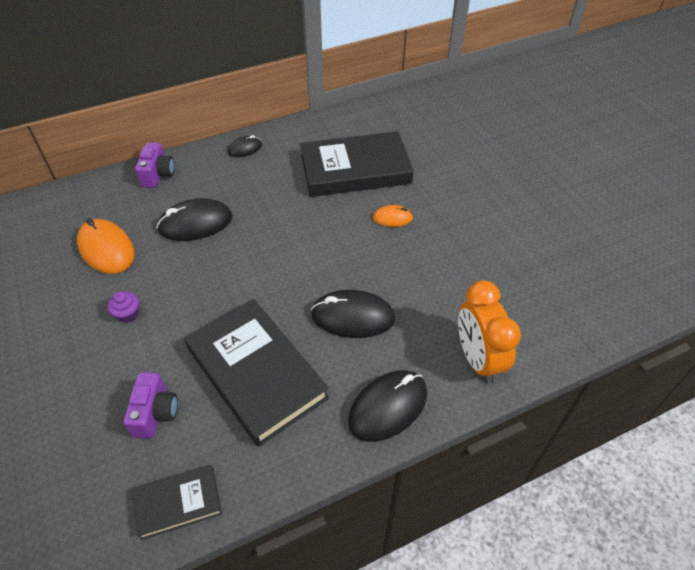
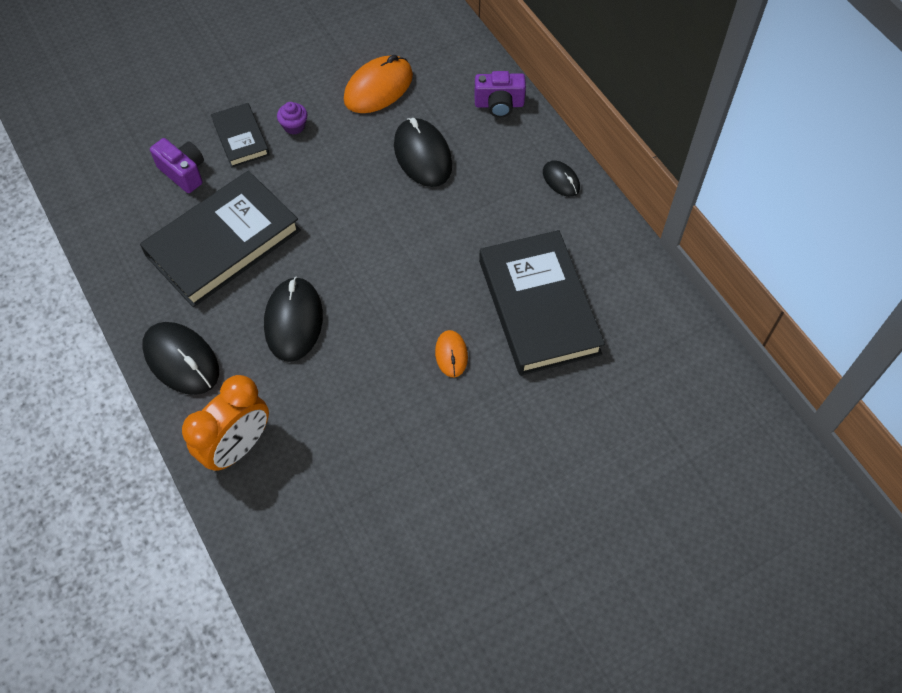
camera: 85 degrees right, 10 degrees up
purple camera [123,372,178,439] -> purple camera turned 135 degrees counterclockwise [150,138,204,193]
black book [132,465,222,540] -> black book moved to [211,103,269,167]
orange clock [458,280,521,384] -> orange clock turned 150 degrees clockwise [182,375,269,472]

